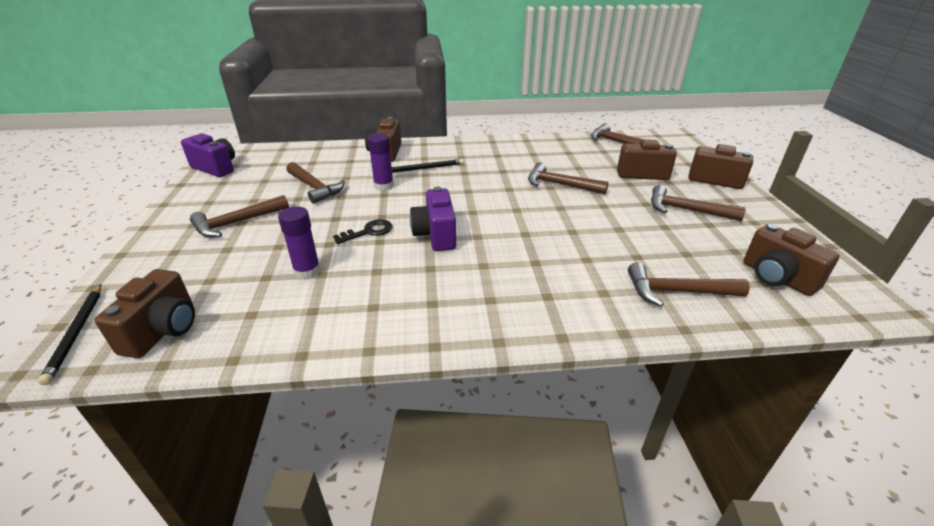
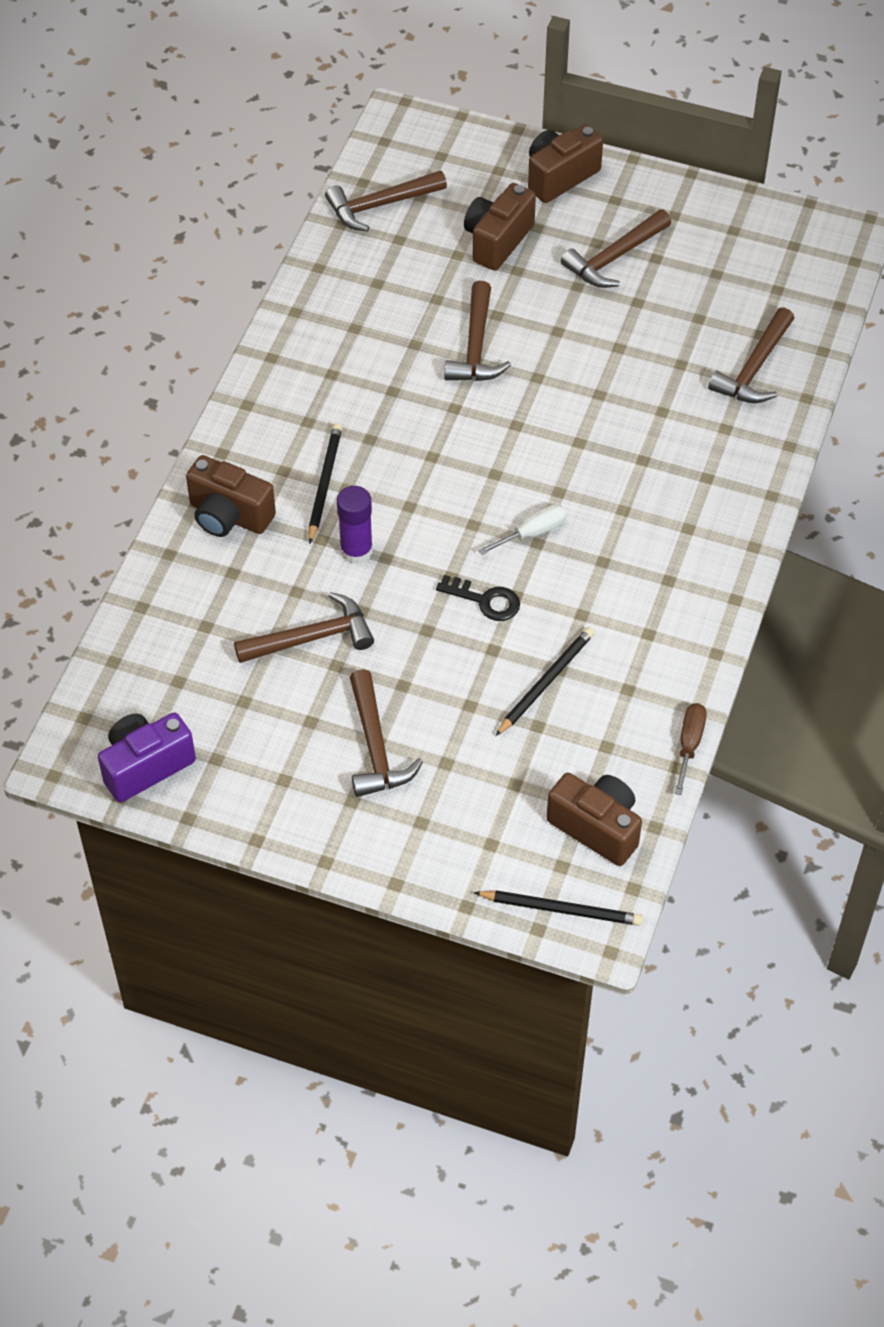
camera: 65 degrees left, 20 degrees up
purple glue stick [278,206,321,279] -> black pencil [495,627,595,736]
black key [333,219,393,244] -> black key turned 120 degrees clockwise [436,575,520,621]
purple camera [410,187,456,251] -> white screwdriver [478,504,567,555]
brown hammer [528,162,609,194] -> brown hammer turned 45 degrees counterclockwise [444,281,511,381]
brown camera [743,224,840,296] -> none
none -> brown screwdriver [675,703,707,795]

